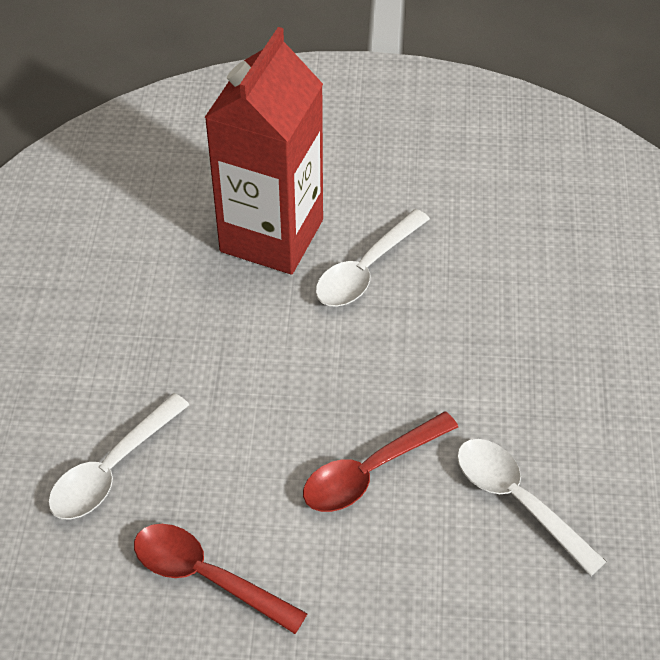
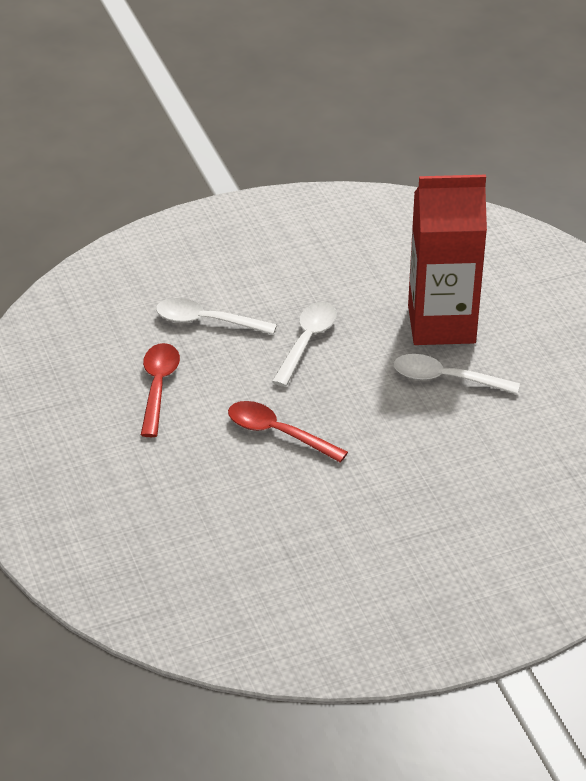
camera: 65 degrees right, 10 degrees down
white spoon [457,439,607,576] -> white spoon moved to [272,302,337,387]

